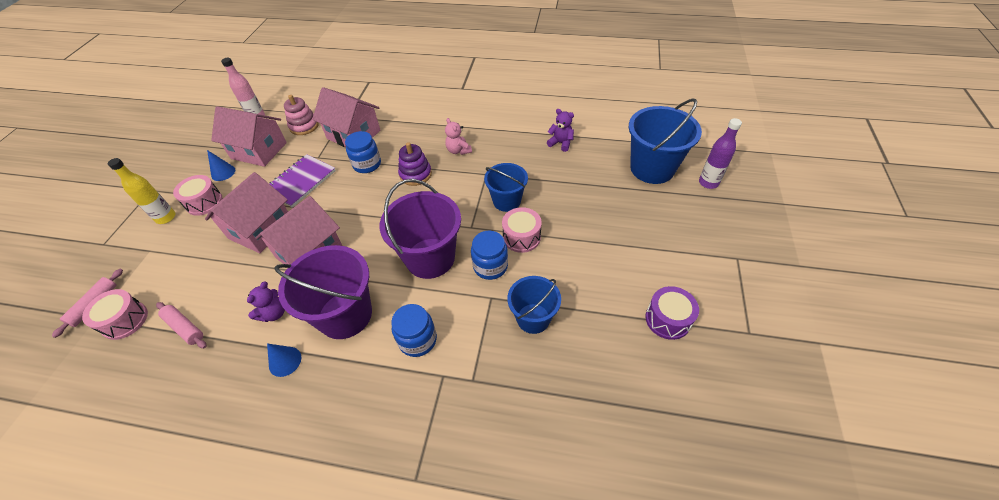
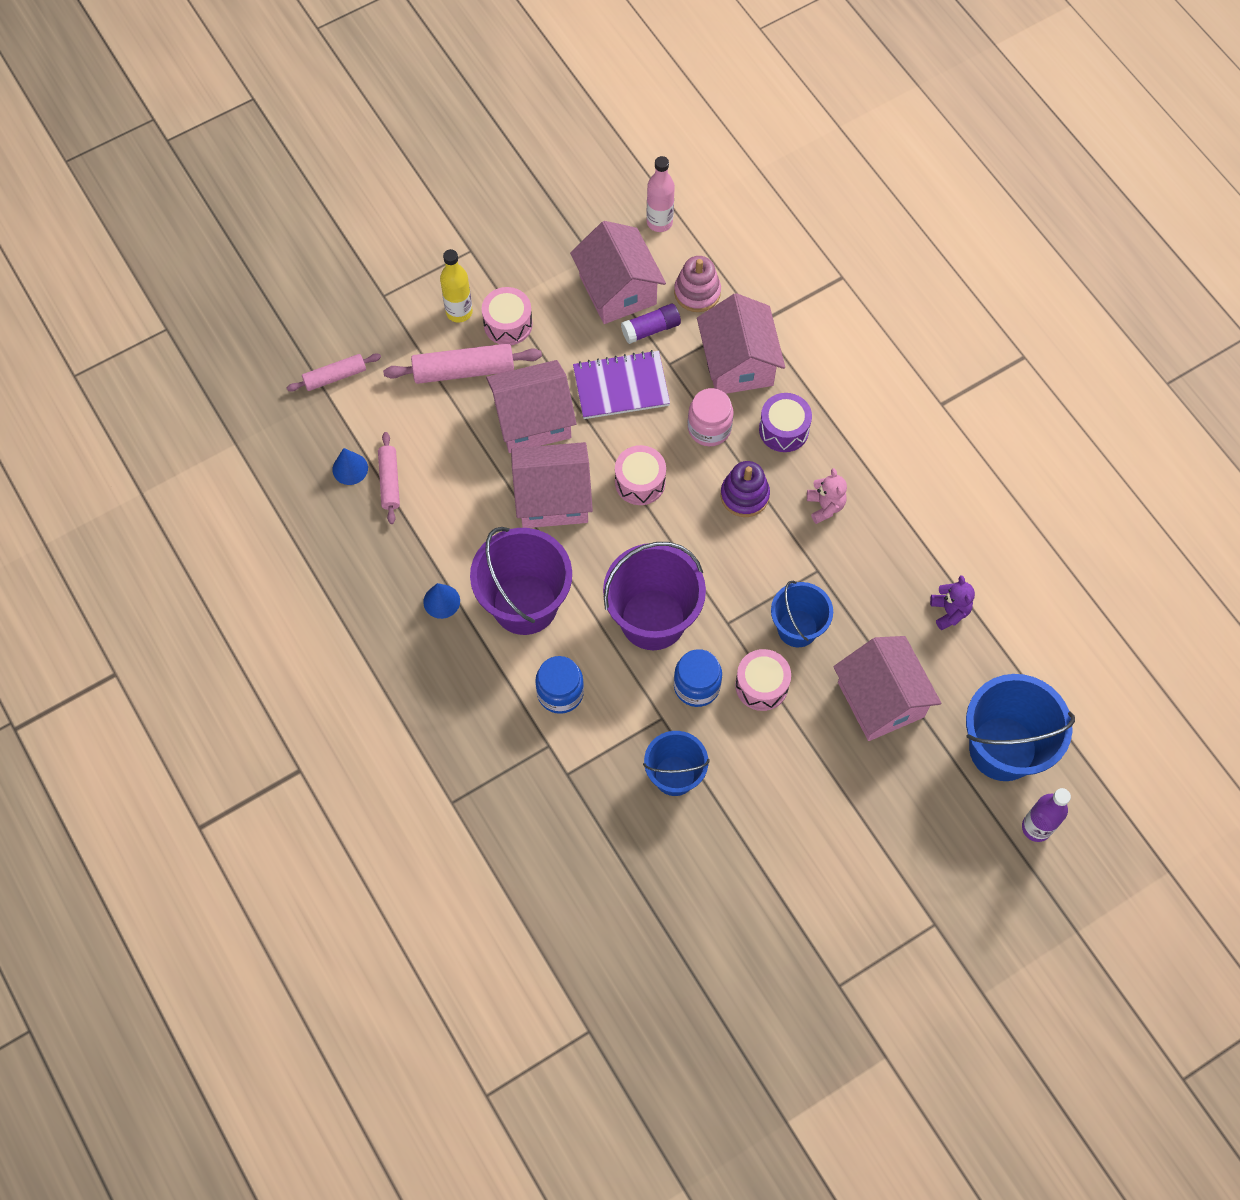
camera: 45 degrees right, 15 degrees up
pink drum [82,289,148,340] -> pink drum moved to [615,445,666,505]
blue cone [207,150,235,181] -> blue cone moved to [332,448,368,485]
purple teddy bear [247,282,285,322] -> none
blue jar [345,131,381,173] -> pink jar [688,388,734,446]
pink teddy bear [445,118,472,155] -> pink teddy bear turned 150 degrees clockwise [807,468,847,524]
purple drum [645,286,699,340] -> purple drum moved to [759,393,812,452]
none -> pink rolling pin [383,343,542,384]
none -> purple glue stick [621,304,681,344]
none -> pink house [833,636,941,741]

